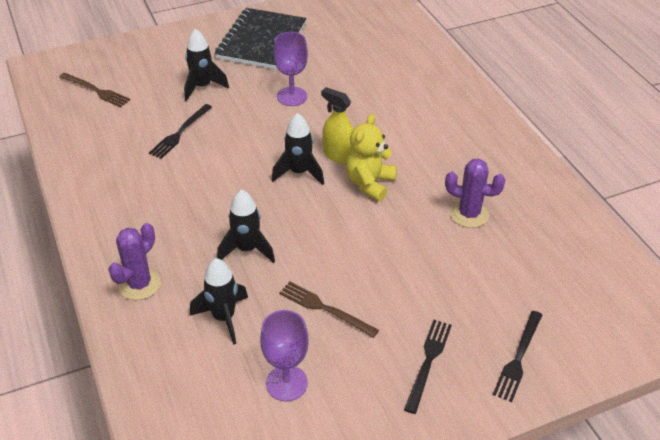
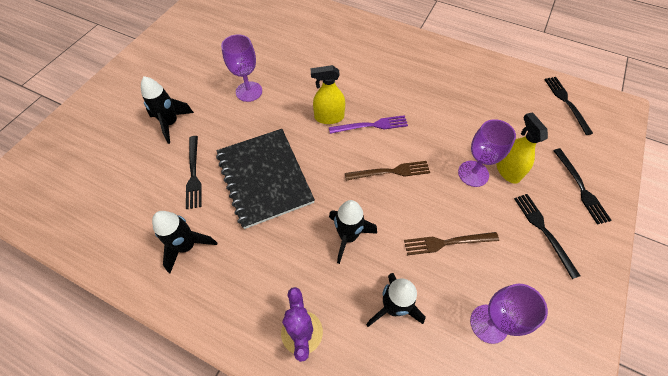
camera: 40 degrees left, 15 degrees up
brown fork [59,73,130,107] -> brown fork moved to [345,161,430,180]
black notebook [215,8,306,70] -> black notebook moved to [216,129,315,229]
black rocket [272,113,324,185] -> black rocket moved to [152,211,217,273]
yellow teddy bear [346,114,397,201] -> purple fork [329,115,408,134]
purple cactus [445,159,505,228] -> none
none -> purple goblet [458,119,516,187]
none -> yellow spray bottle [496,112,548,184]
none -> black fork [544,77,593,135]

